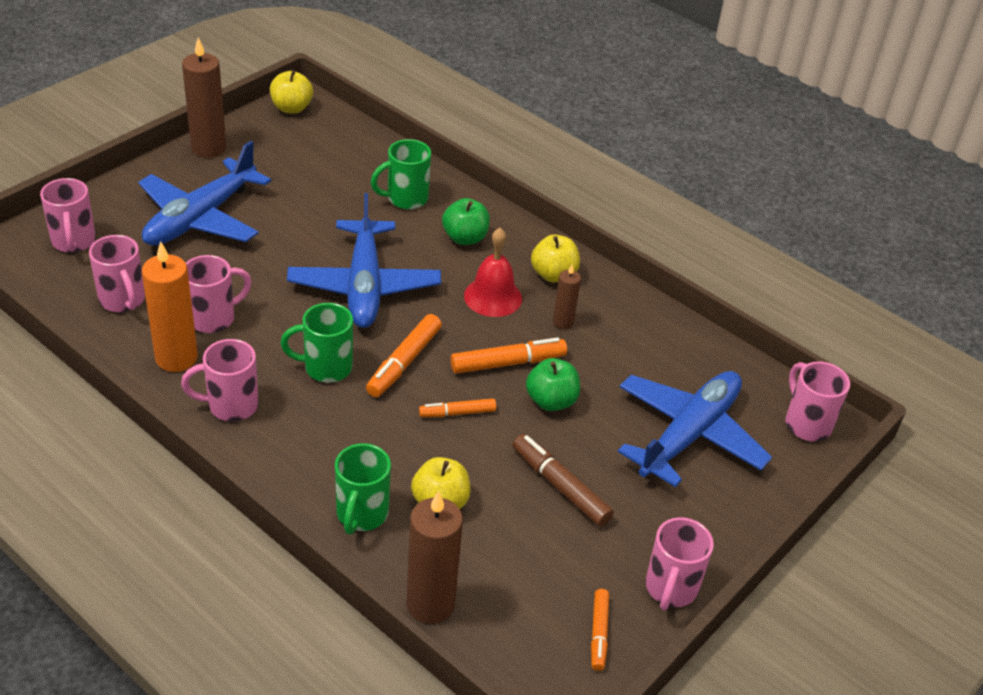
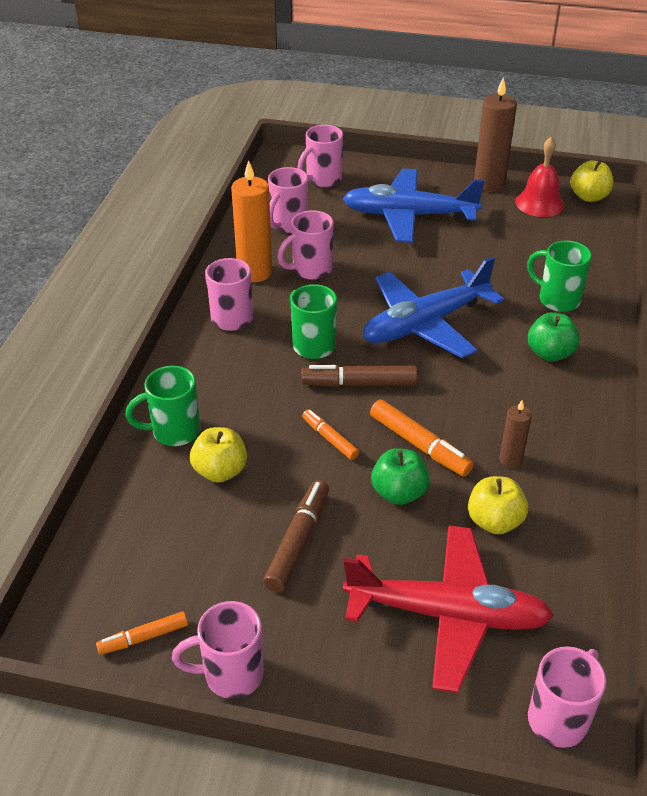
camera: 65 degrees right, 0 degrees up
pink mug [186,255,252,333] -> pink mug turned 120 degrees clockwise [277,210,334,280]
orange marker [366,314,442,397] -> brown marker [301,365,417,387]
brown candle [406,491,463,624] -> none
red bell [464,228,522,317] -> red bell moved to [515,137,564,217]
yellow apple [531,235,580,283] -> yellow apple moved to [468,476,529,534]
blue plane [618,371,772,487] -> red plane [343,525,554,693]

